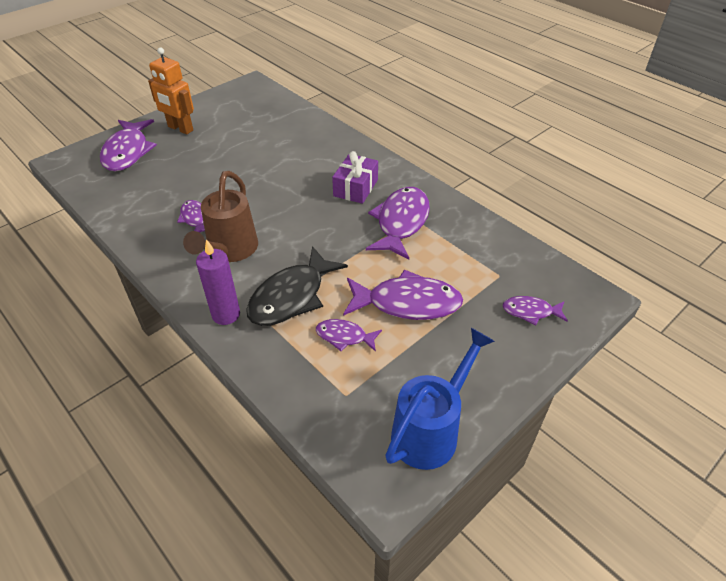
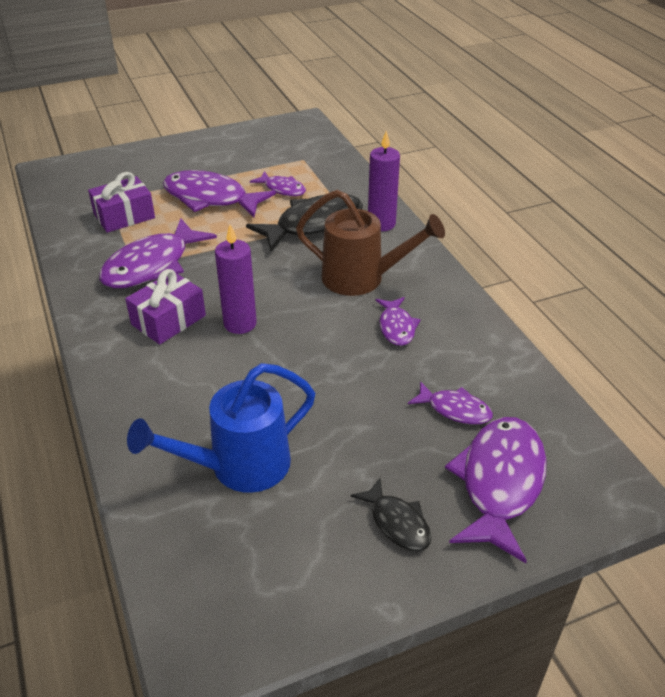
camera: 160 degrees left, 5 degrees down
orange robot [148,47,194,135] -> black fish [351,478,431,551]
brown watering can [183,171,258,262] -> brown watering can turned 75 degrees clockwise [296,190,445,296]
blue watering can [385,328,495,470] -> blue watering can moved to [127,363,315,493]
purple fish [503,296,568,325] -> purple fish moved to [408,381,493,425]
none -> purple gift [88,172,155,233]
none -> purple candle [215,225,257,334]

